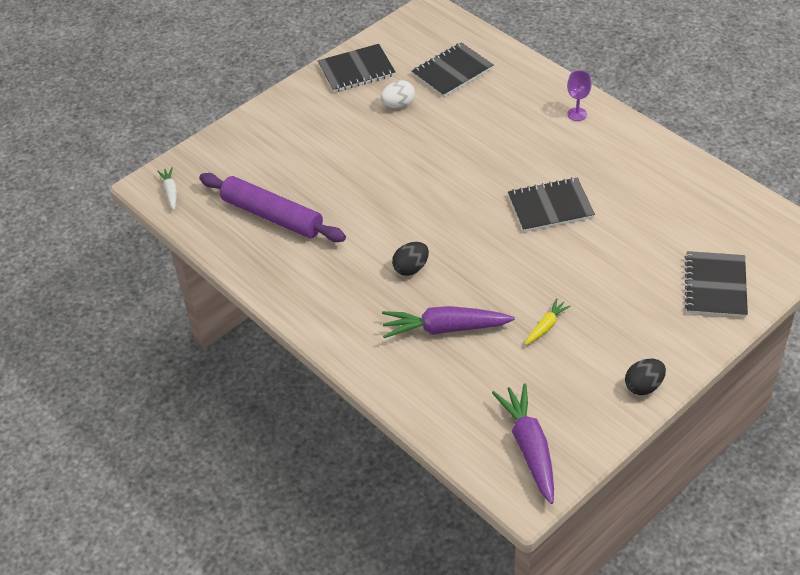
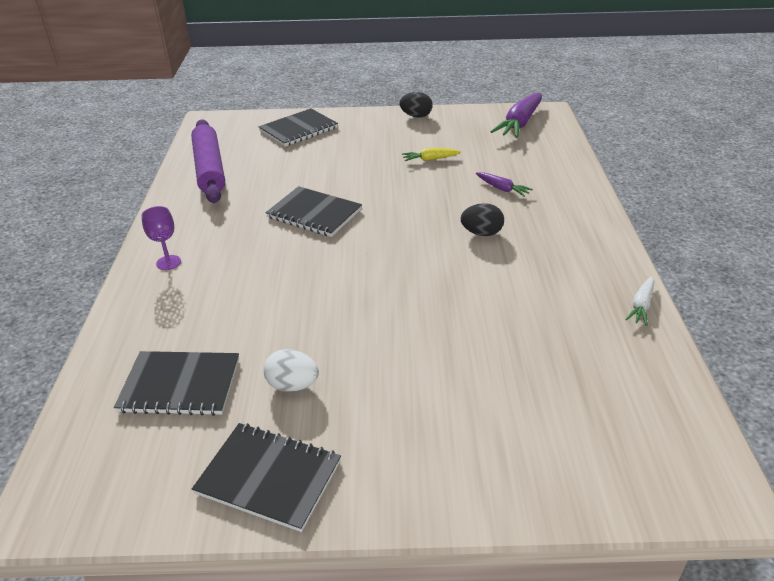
camera: 140 degrees left, 10 degrees down
white carrot [157,167,177,210] -> white carrot moved to [625,276,654,326]
purple rolling pin [199,173,346,242] -> purple rolling pin moved to [191,119,225,203]
purple carrot [382,306,515,338] -> purple carrot [476,172,533,197], size x0.51

